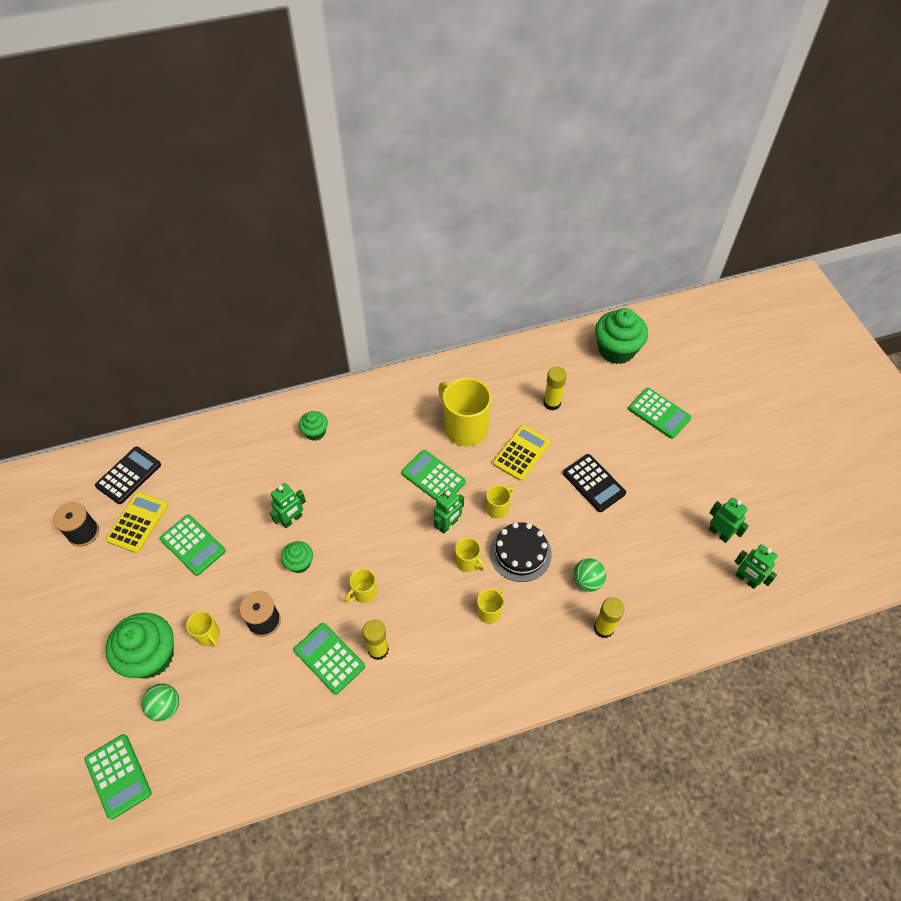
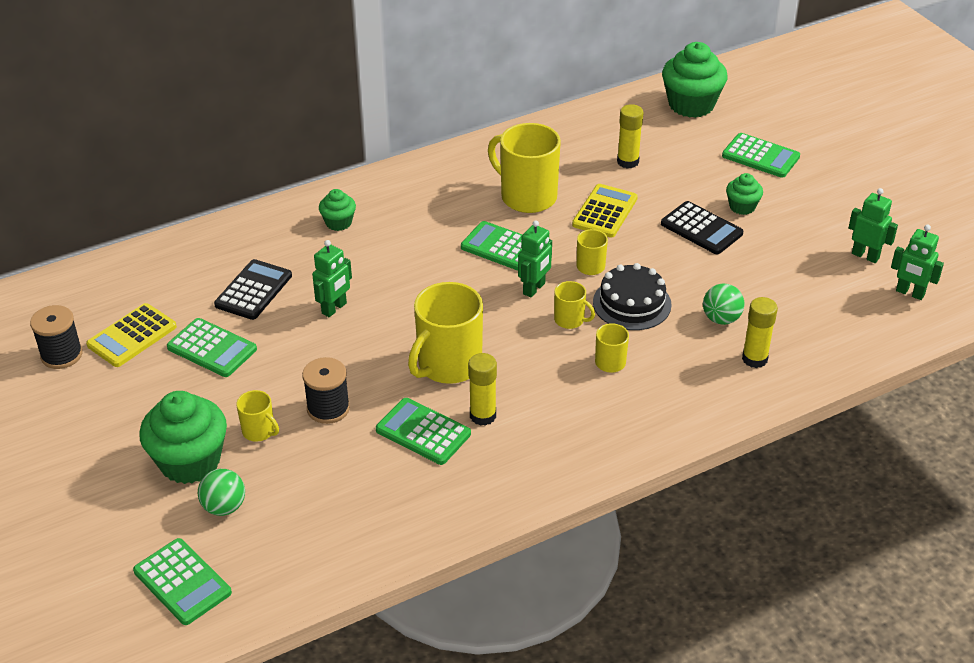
camera: 10 degrees left, 15 degrees down
black calculator [95,446,161,504] -> black calculator moved to [214,259,292,320]
yellow calculator [106,492,168,553] -> yellow calculator turned 150 degrees counterclockwise [86,303,177,367]
green cupcake [281,541,313,573] -> green cupcake moved to [726,173,763,215]
yellow mug [345,568,377,603] -> yellow mug [408,282,483,384], size x2.05

